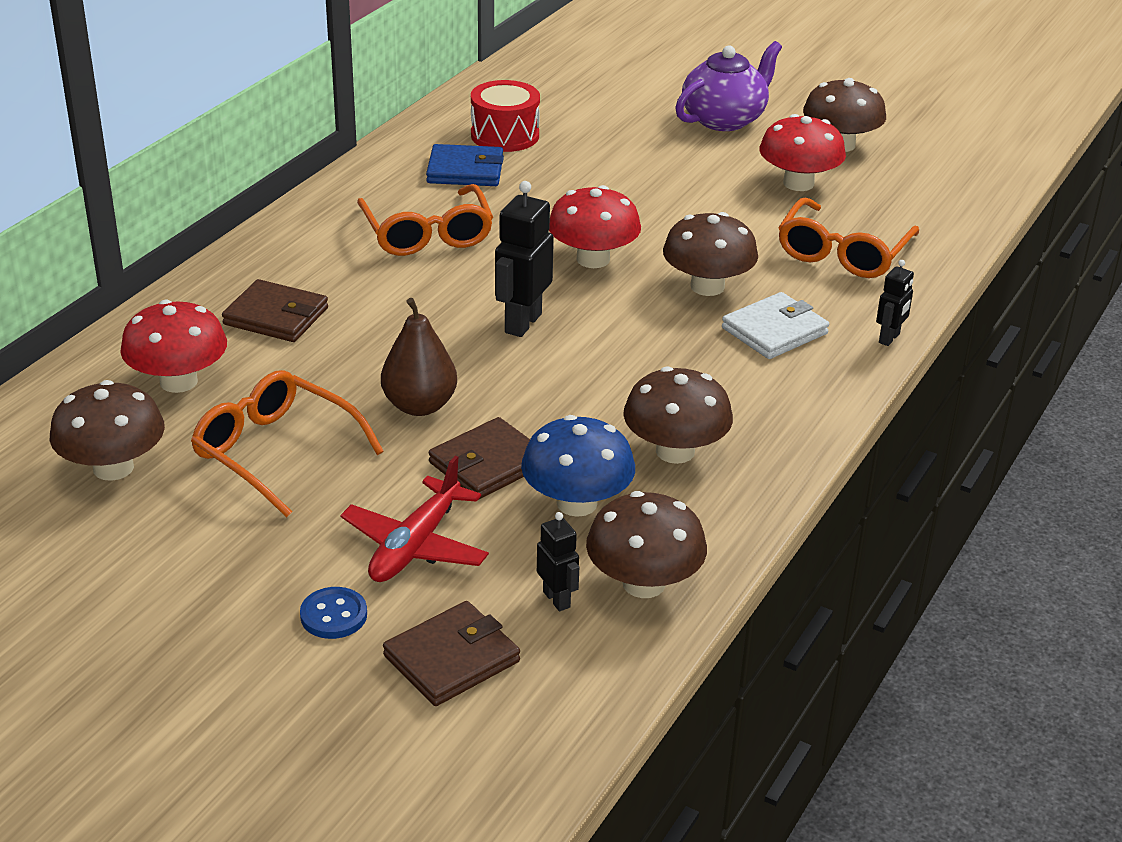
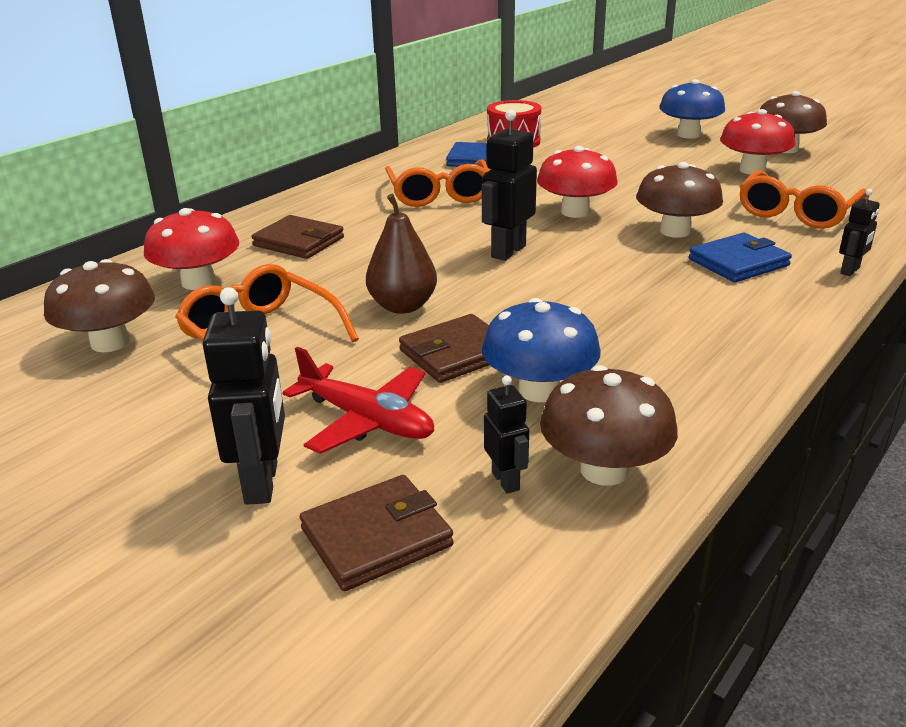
camera: 10 degrees right, 5 degrees down
blue button [300,587,367,639] -> black robot [203,287,285,505]
red plane [341,456,489,582] -> red plane turned 90 degrees counterclockwise [282,347,434,454]
brown mushroom [623,366,733,464] -> none
purple teapot [675,41,782,131] -> blue mushroom [659,79,725,139]
white wallet [722,292,829,359] -> blue wallet [689,233,792,282]

